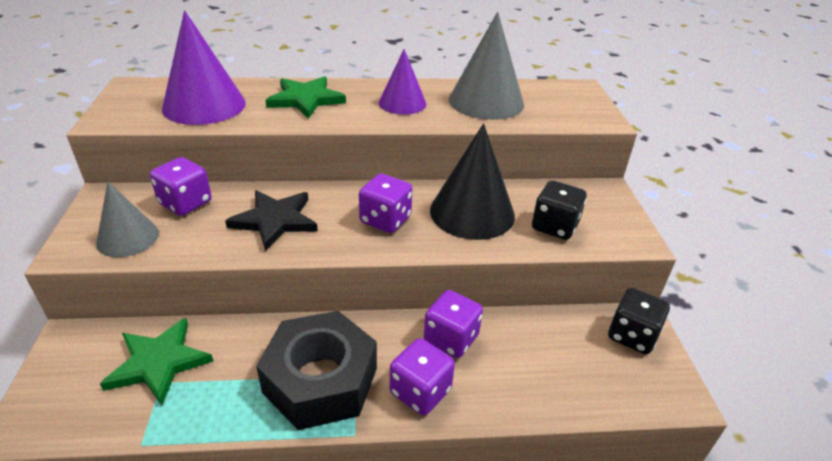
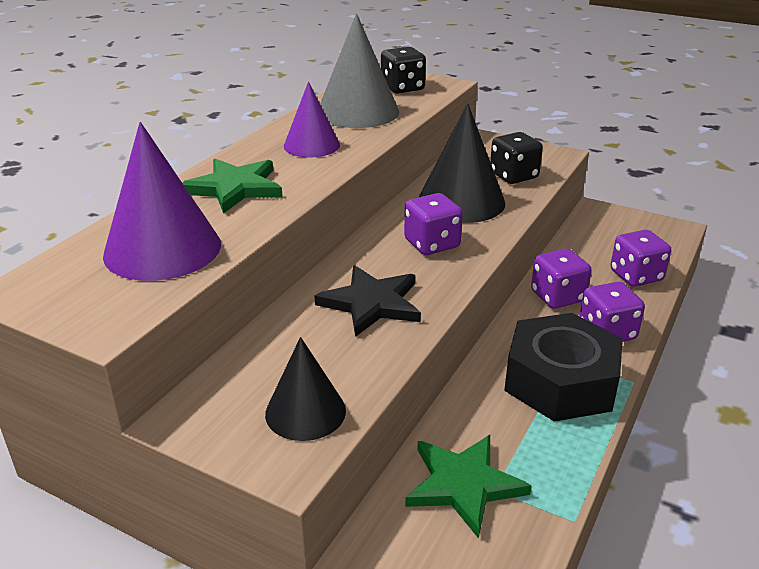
camera: 55 degrees left, 5 degrees down
grey cone [96,182,159,257] -> black cone [265,337,346,441]
purple dice [150,157,212,216] -> purple dice moved to [610,230,671,287]
black dice [608,288,670,354] -> black dice moved to [381,47,426,93]

